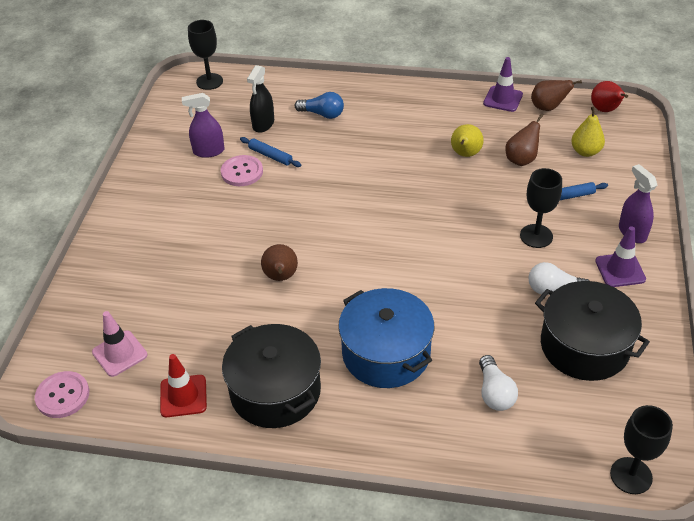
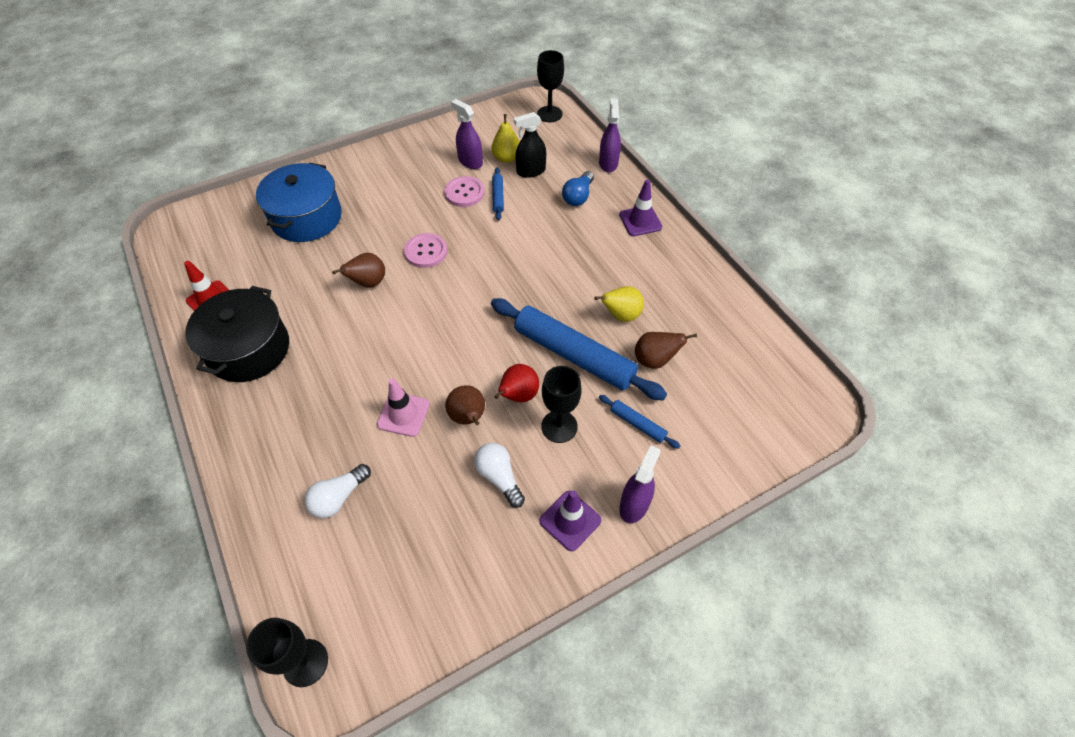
camera: 50 degrees right, 10 degrees up
pink button [35,371,89,418] -> pink button moved to [404,233,447,268]
pink traffic cone [92,311,147,377] -> pink traffic cone moved to [377,378,430,437]
blue light bulb [295,92,344,119] -> blue light bulb turned 45 degrees clockwise [562,171,594,206]
blue pot [338,288,434,388] -> blue pot moved to [256,163,342,242]
purple traffic cone [483,57,523,112] -> purple traffic cone moved to [619,180,662,236]
brown pear [531,80,582,111] -> brown pear moved to [445,385,485,425]
black pot [535,281,650,381] -> none
yellow pear [571,107,605,157] -> yellow pear moved to [492,114,520,163]
red pear [591,81,628,112] -> red pear moved to [494,364,539,402]
none -> blue rolling pin [491,298,667,401]
none -> purple spray bottle [599,98,621,172]

